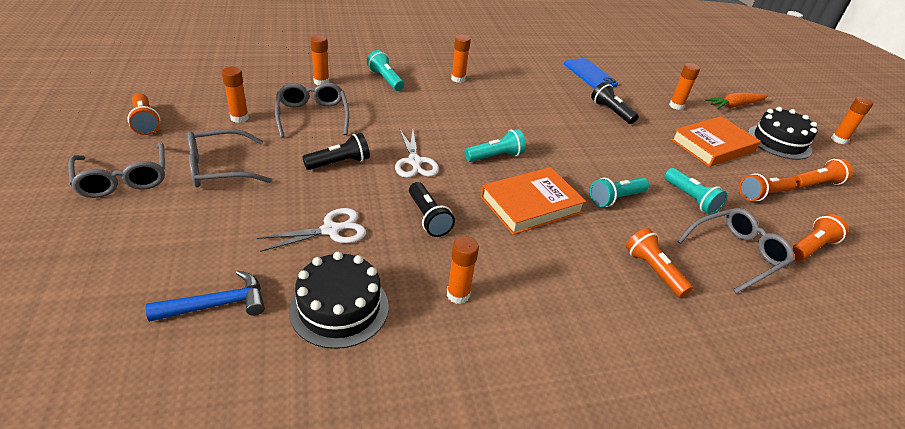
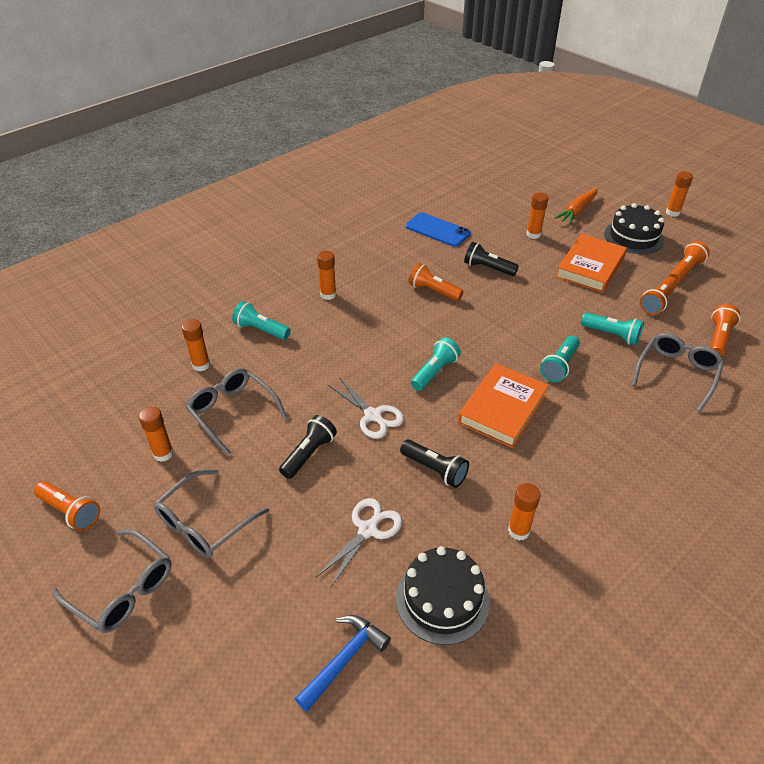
camera: 25 degrees left, 5 degrees up
orange flashlight [626,228,693,298] -> orange flashlight moved to [409,263,464,301]

